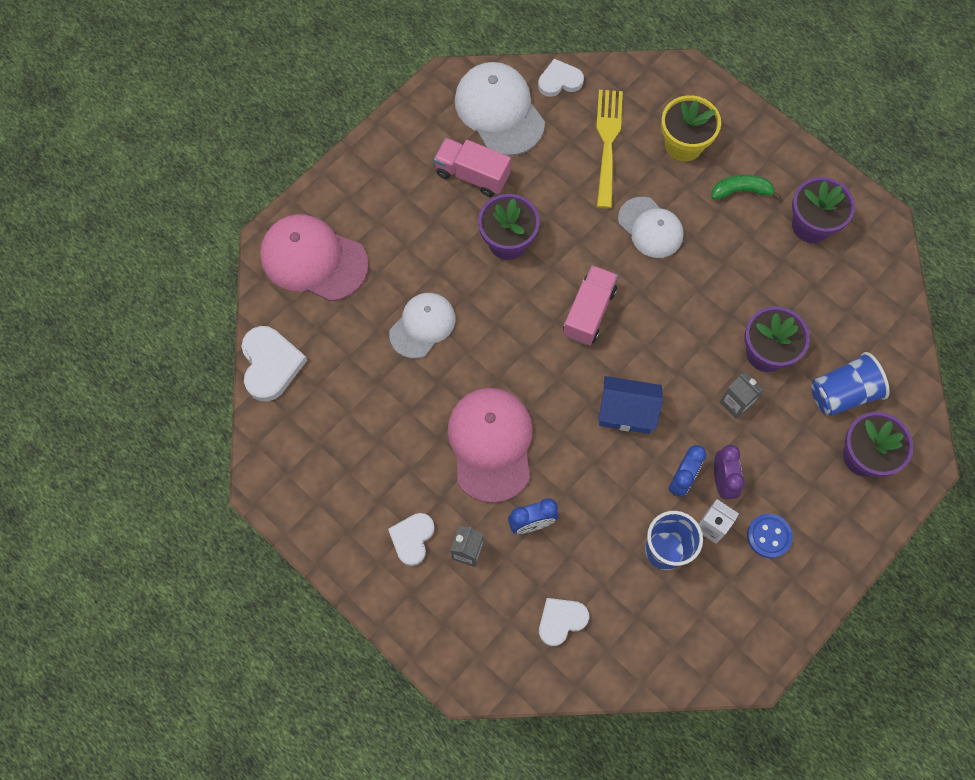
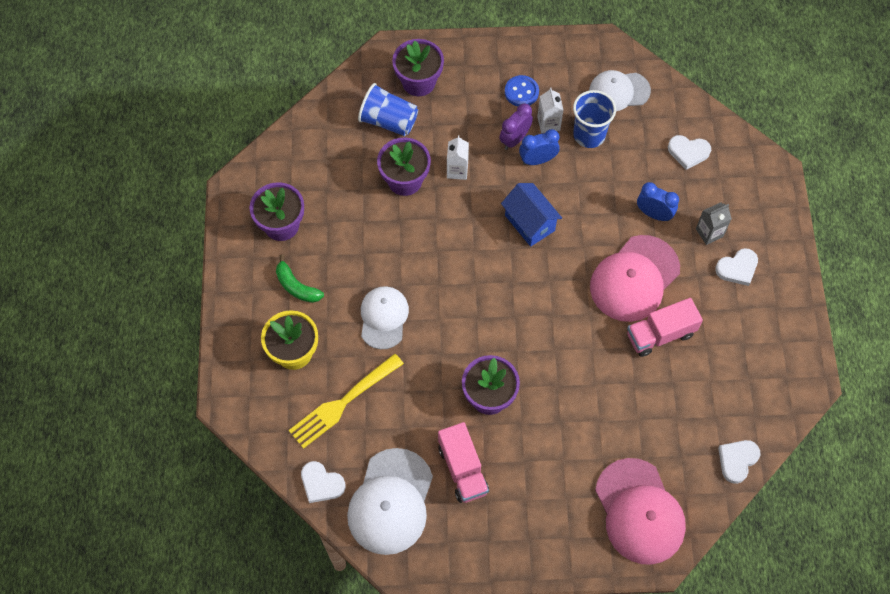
camera: 135 degrees left, 5 degrees down
white heart [242,326,307,401] -> white heart [718,440,761,484], size x0.66
white cap [389,293,456,359] -> white cap moved to [589,70,651,111]
pink truck [563,265,618,345] -> pink truck moved to [627,298,703,357]
grey carton [720,372,764,419] -> white carton [447,135,469,180]

